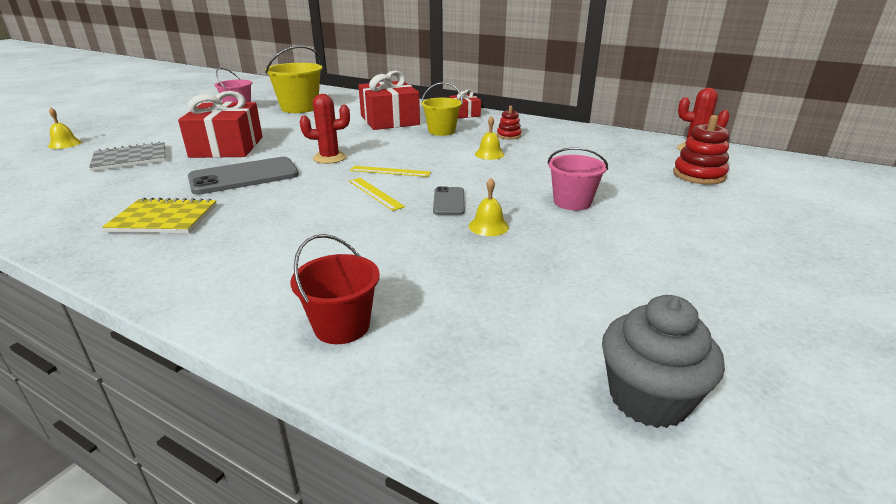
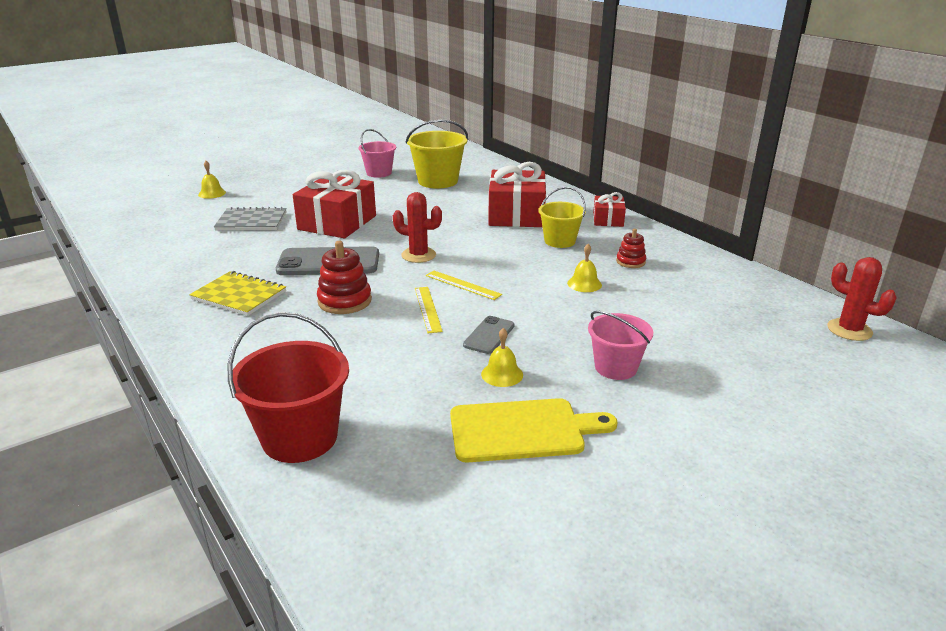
camera: 25 degrees right, 0 degrees up
red bucket [291,234,380,344] -> red bucket [227,312,349,463], size x1.55
grey cupcake [602,295,725,428] -> none
red stacking toy [673,115,729,185] -> red stacking toy moved to [317,241,372,314]
none -> yellow cutting board [450,398,617,462]

